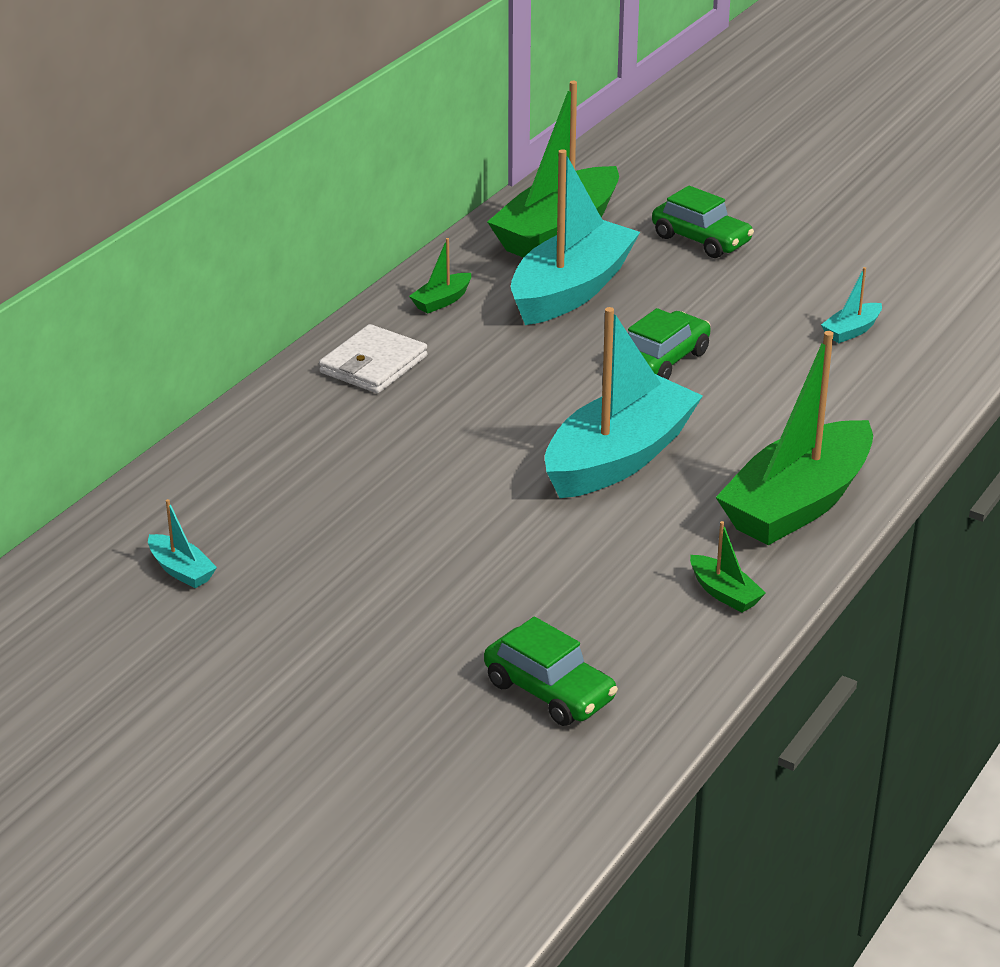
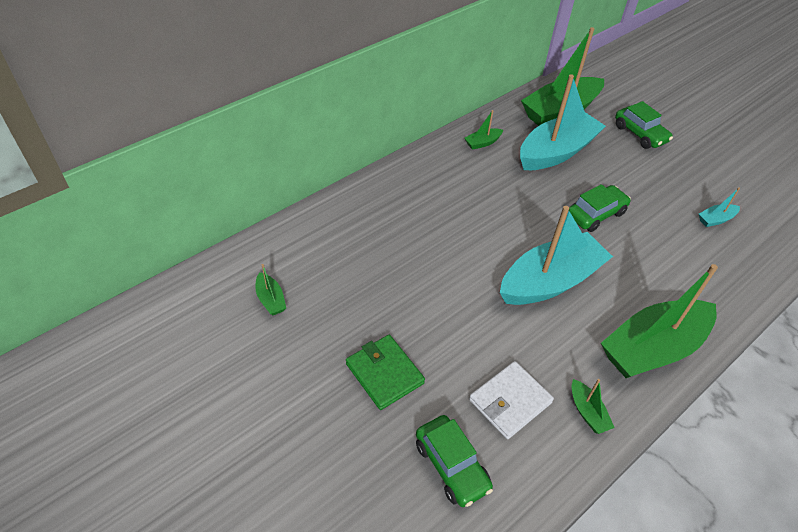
camera: 15 degrees right, 15 degrees up
turquoise boat [148,499,217,588] -> green boat [255,264,286,315]
white wallet [319,324,427,393] -> white wallet moved to [469,361,554,439]
none -> green wallet [346,335,425,410]

